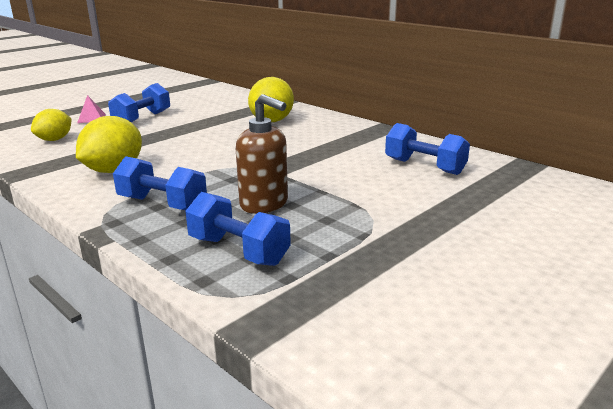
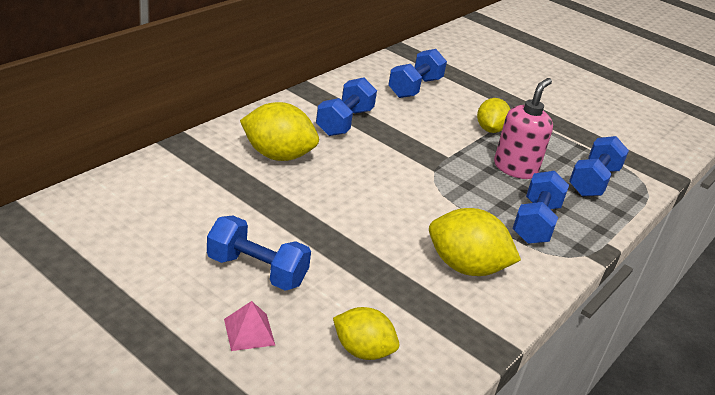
camera: 100 degrees left, 10 degrees up
brown soap dispenser [236,94,288,214] -> pink soap dispenser [494,78,553,179]
none -> blue dumbbell [316,77,377,136]
none -> yellow lemon [477,98,510,133]

